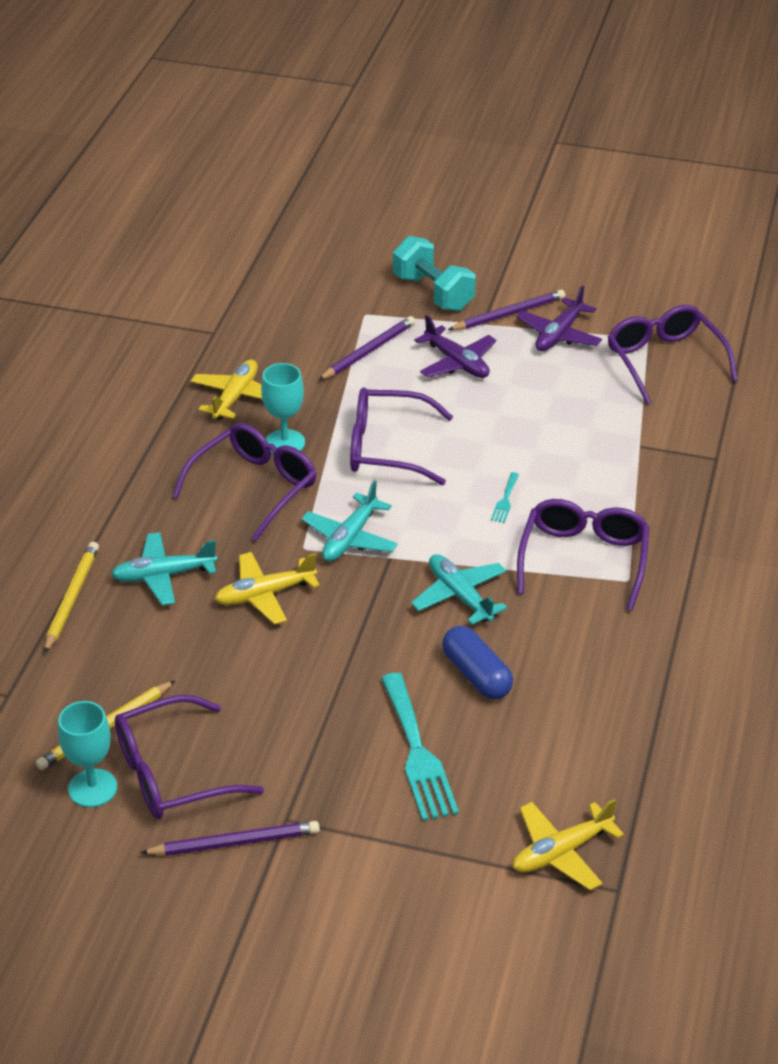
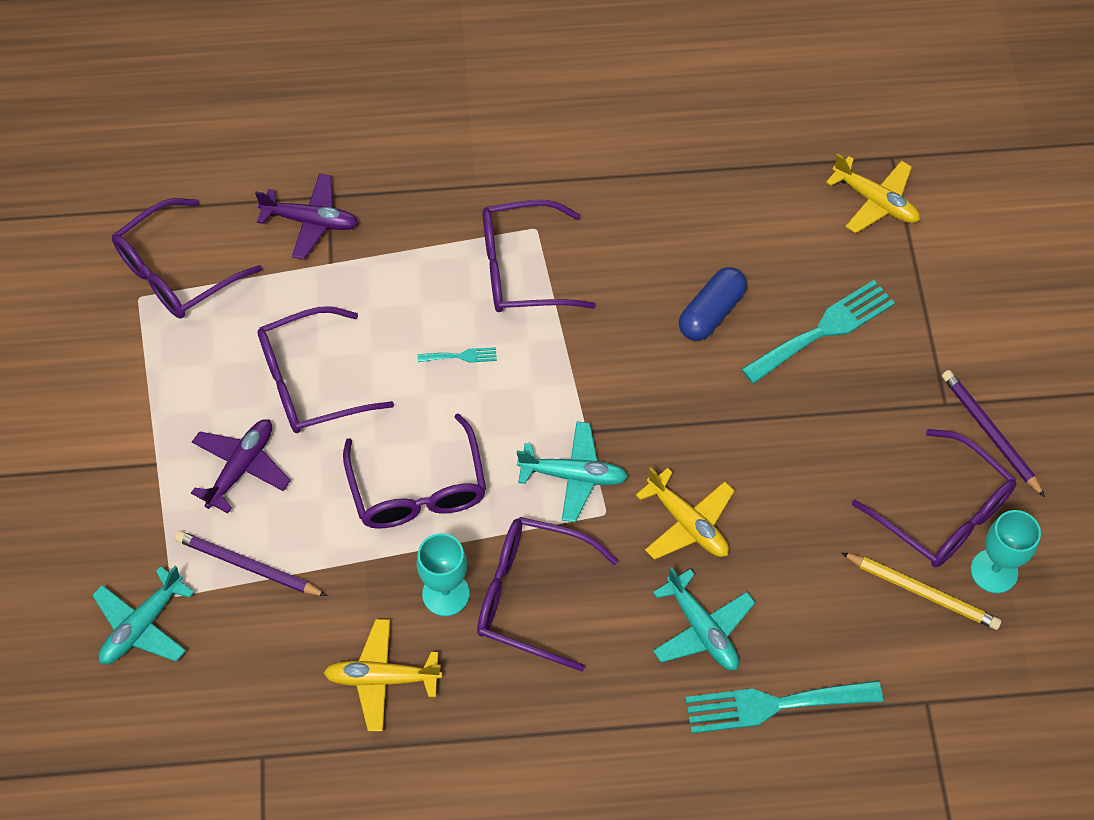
camera: 110 degrees left, 20 degrees up
yellow pencil [44,542,99,653] -> turquoise fork [686,680,883,734]
turquoise dumbbell [393,236,476,311] -> none
turquoise plane [411,554,507,625] -> turquoise plane moved to [92,566,195,664]
purple pencil [448,290,565,330] -> none
purple plane [517,285,602,351] -> purple plane moved to [255,173,359,259]
none -> purple glasses [258,306,394,433]

